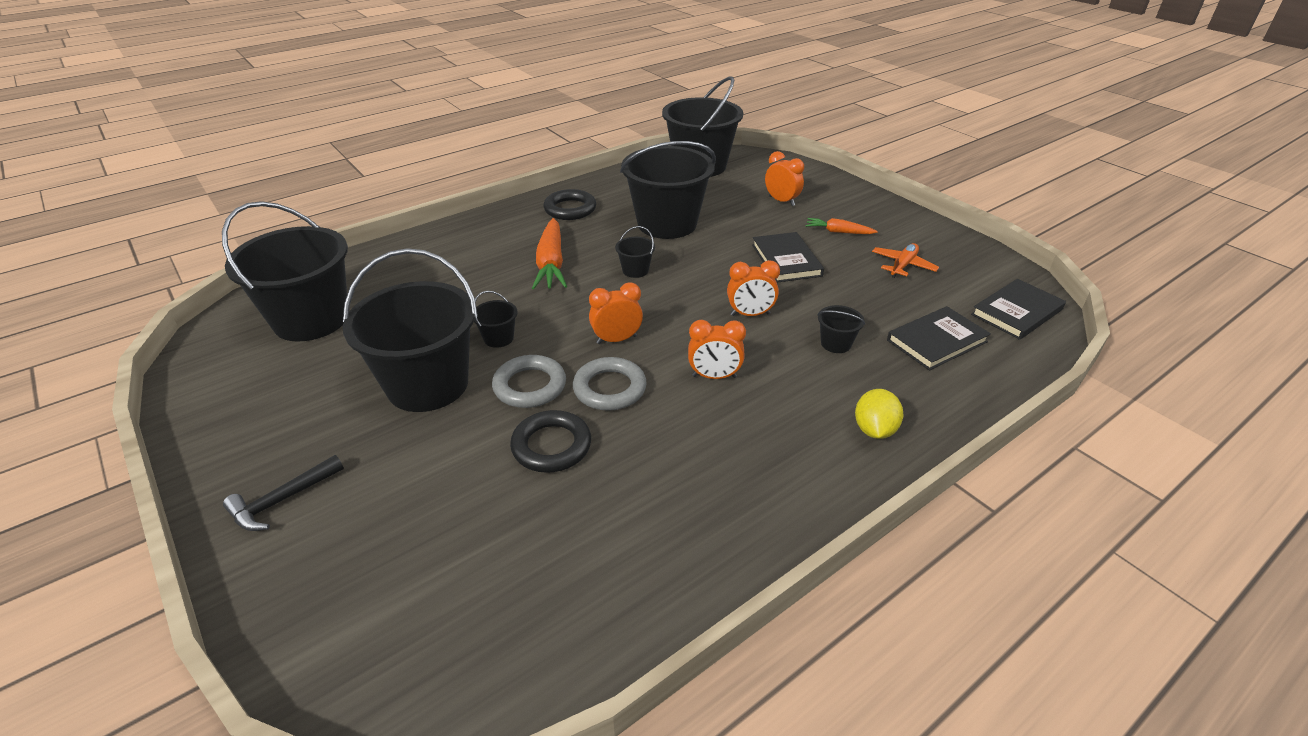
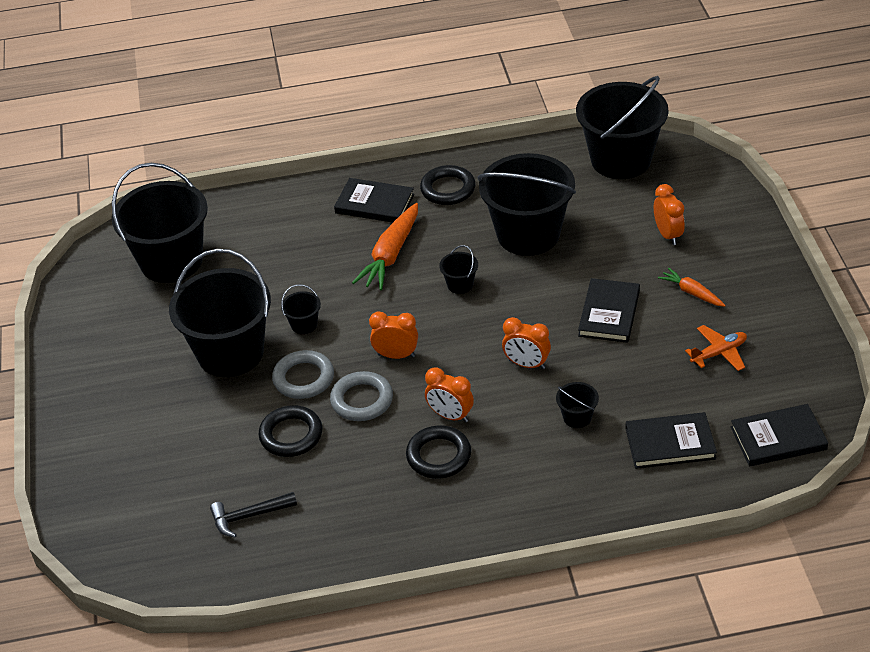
camera: 30 degrees right, 5 degrees up
black hammer [223,455,344,531] -> black hammer moved to [210,492,297,538]
yellow lemon [855,389,903,439] -> none
none -> black book [334,178,414,223]
none -> black ring [406,425,471,479]

